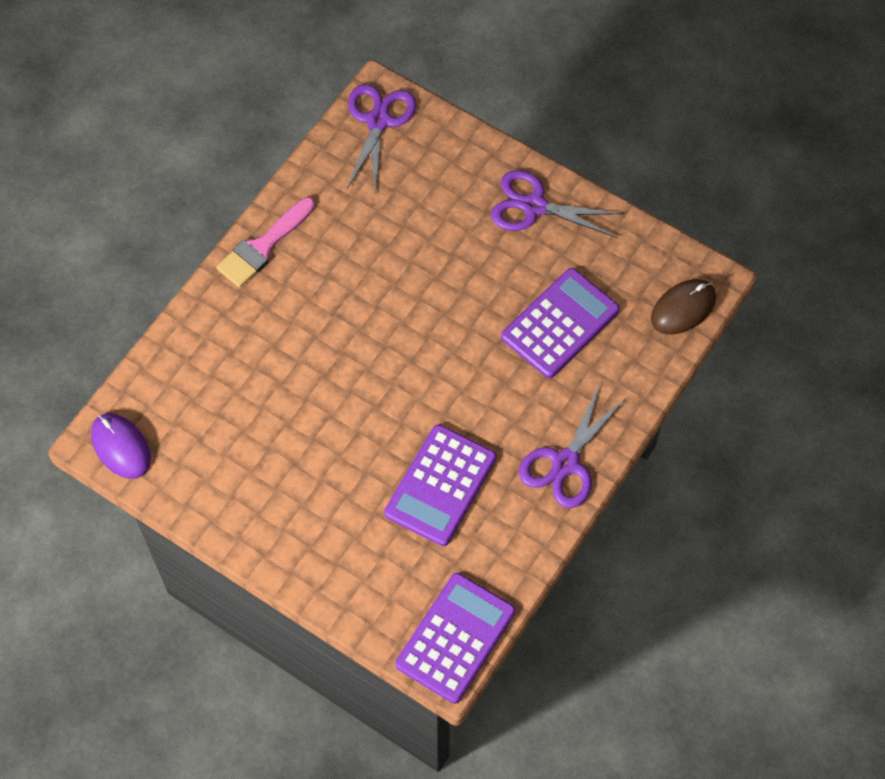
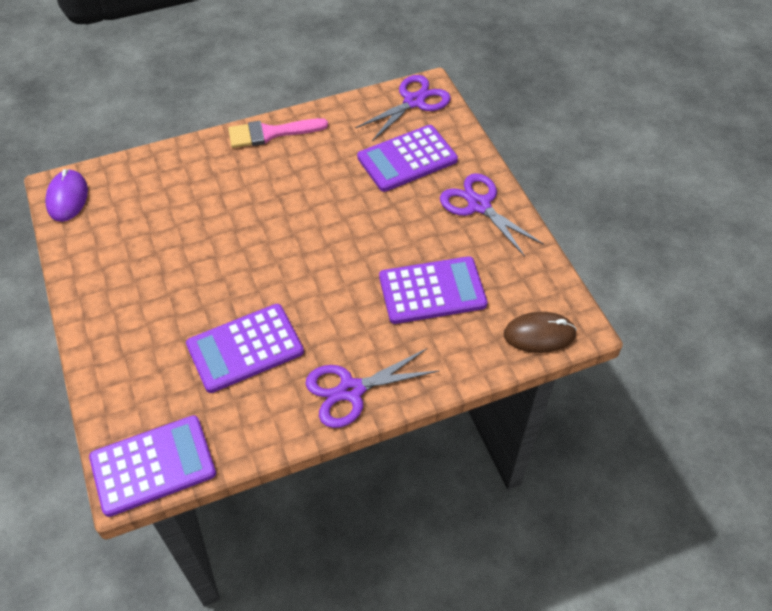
camera: 35 degrees right, 10 degrees down
none -> purple calculator [357,125,458,192]

